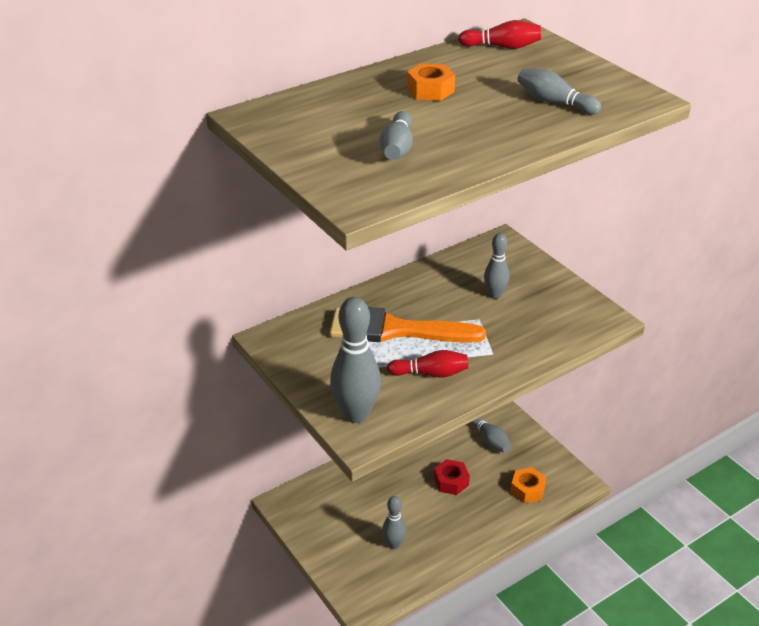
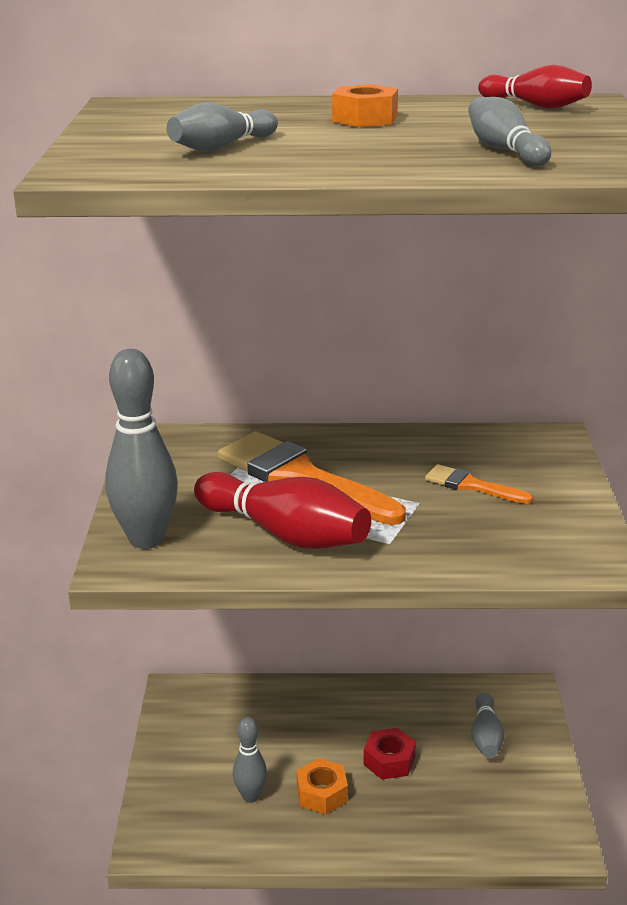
camera: 35 degrees right, 10 degrees down
red bowling pin [387,350,468,377] -> red bowling pin [194,472,371,549], size x1.73
grey bowling pin [484,233,509,299] -> orange brush [425,464,533,504]
orange nut [510,467,546,503] -> orange nut moved to [296,758,348,814]

